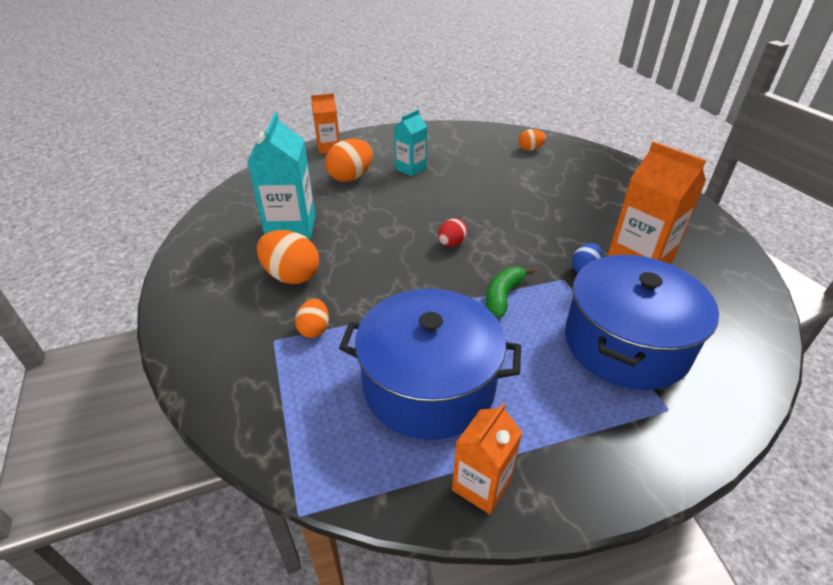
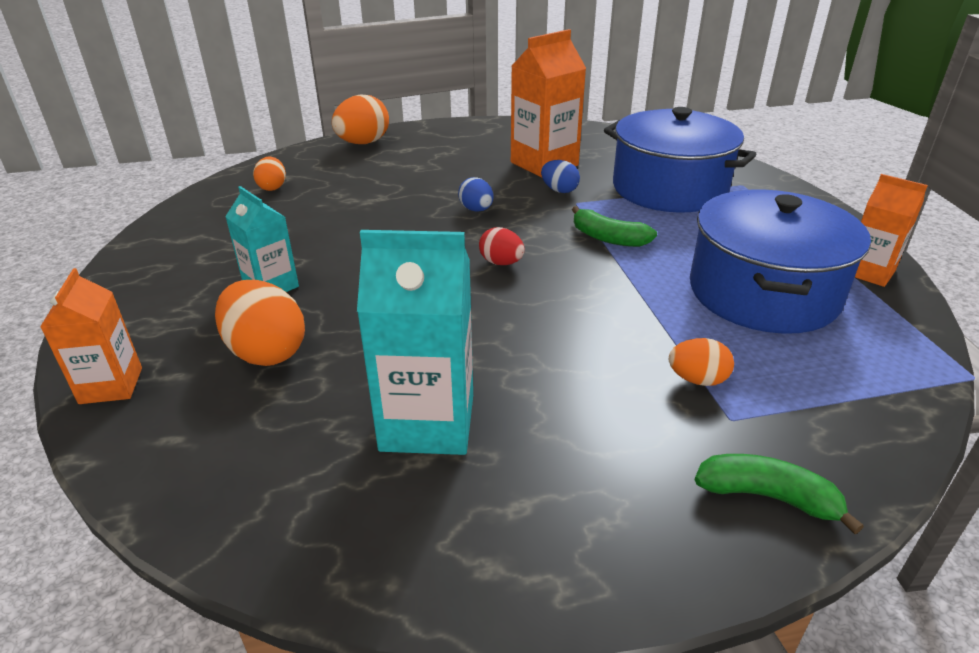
camera: 85 degrees left, 5 degrees down
orange egg [257,230,319,284] -> orange egg moved to [332,94,389,144]
none -> blue egg [458,177,494,212]
none -> green banana [695,454,864,534]

